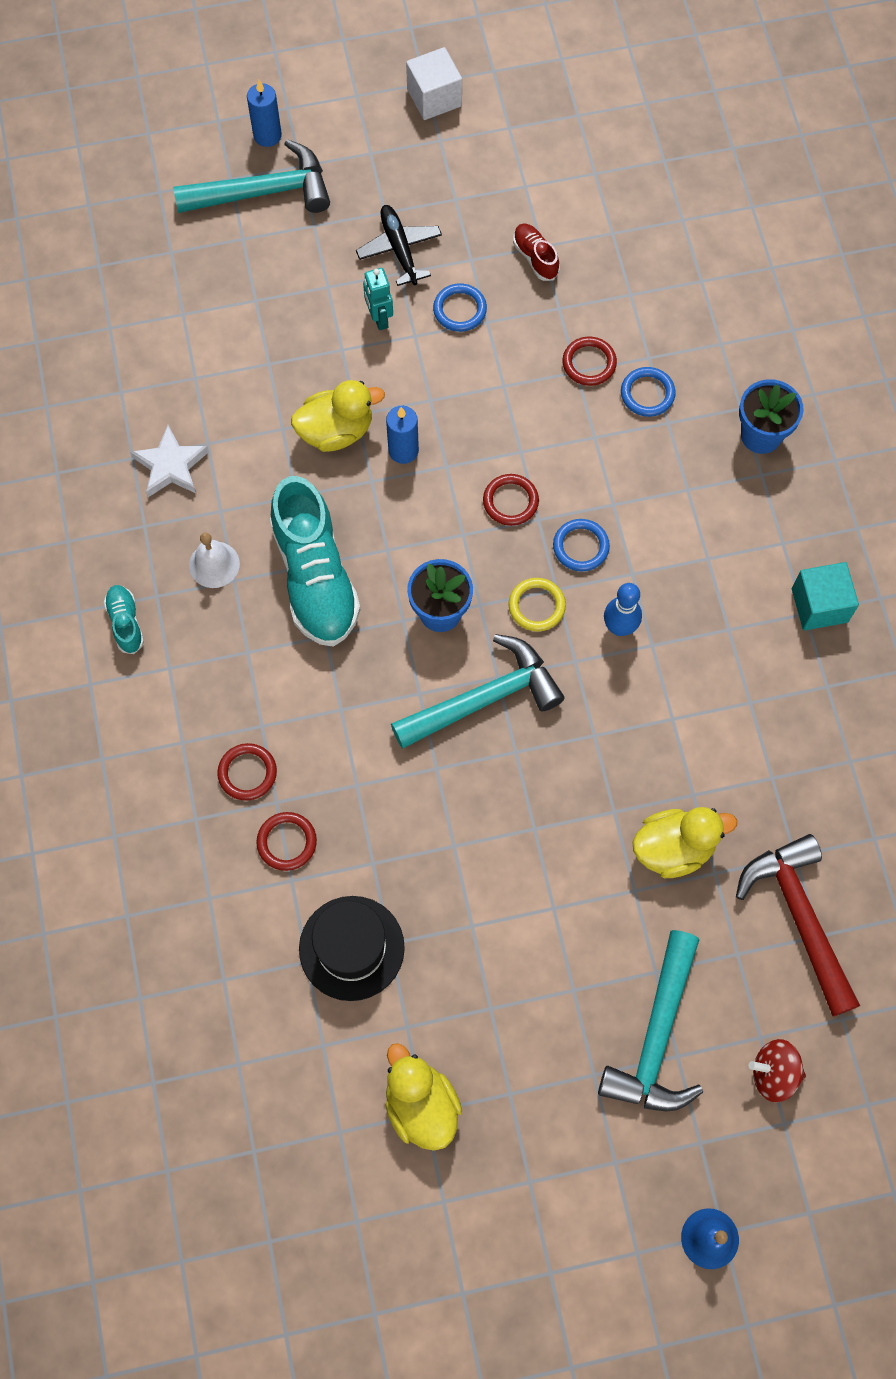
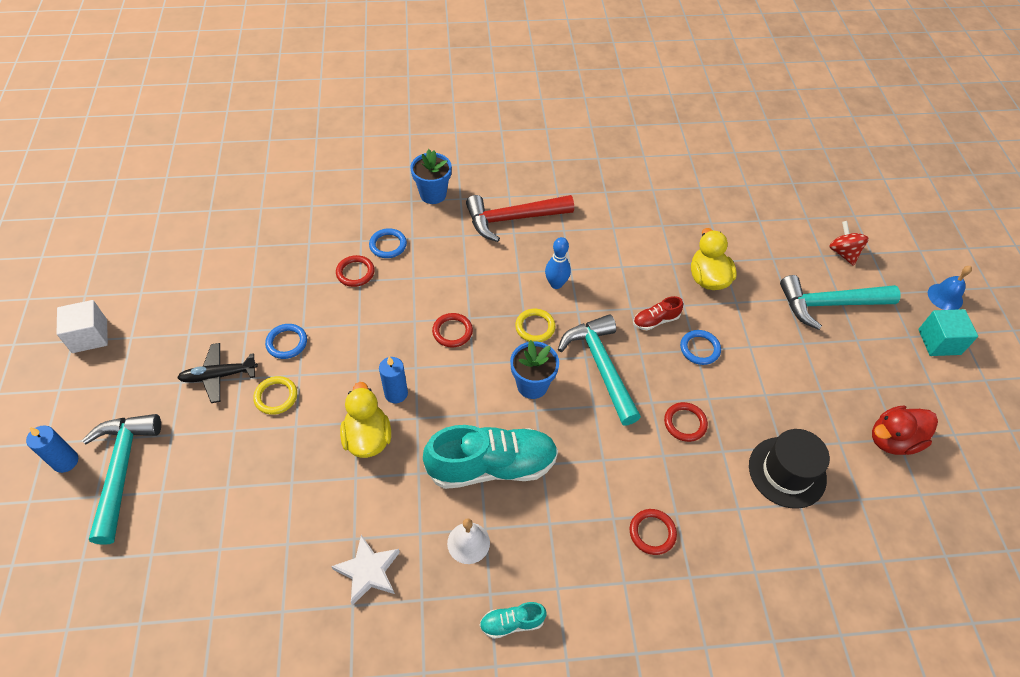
camera: 85 degrees left, 15 degrees down
red ring [256,812,317,871] -> red ring moved to [664,402,708,442]
turquoise robot [363,268,393,330] -> yellow ring [253,376,297,415]
yellow duck [386,1043,462,1151] -> red duck [872,406,938,455]
red shoe [513,223,560,281] -> red shoe moved to [633,296,683,330]
blue ring [553,519,610,571] -> blue ring moved to [680,330,721,365]
turquoise hammer [598,930,703,1111] -> turquoise hammer turned 150 degrees clockwise [780,275,901,330]
red hammer [736,834,860,1017] -> red hammer moved to [466,195,574,242]
red spinning top [749,1039,806,1102] -> red spinning top turned 150 degrees clockwise [829,221,869,266]
turquoise cube [792,562,859,630] -> turquoise cube moved to [918,309,978,356]

